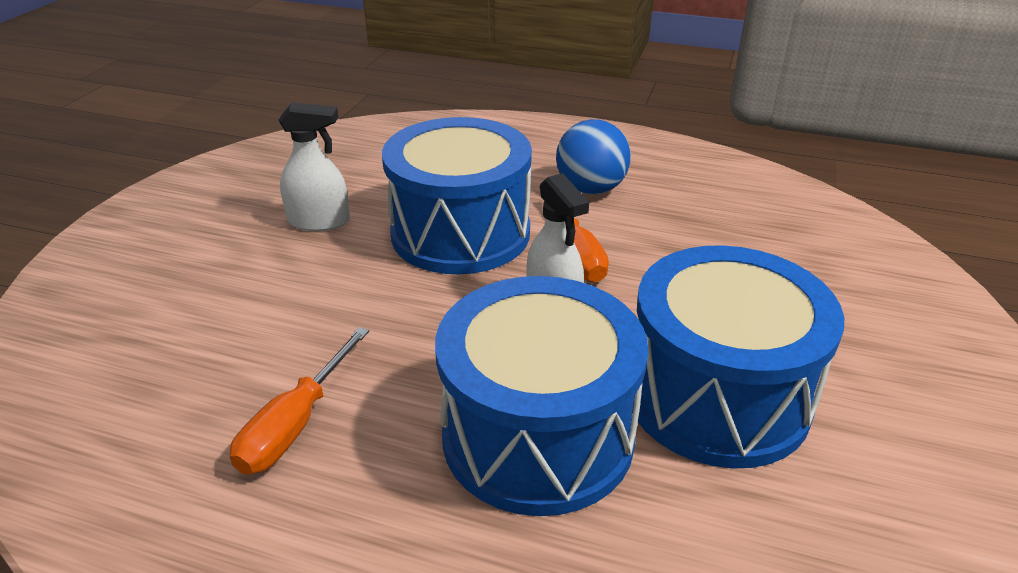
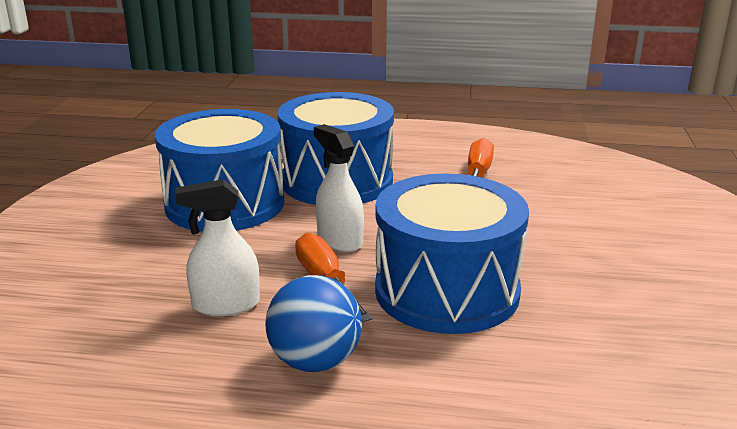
camera: 170 degrees right, 10 degrees down
white spray bottle [279,102,350,231] -> white spray bottle moved to [175,179,260,316]

